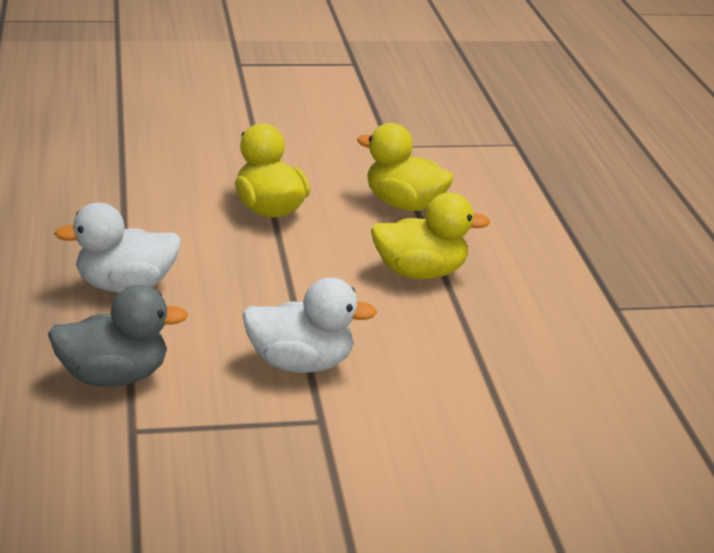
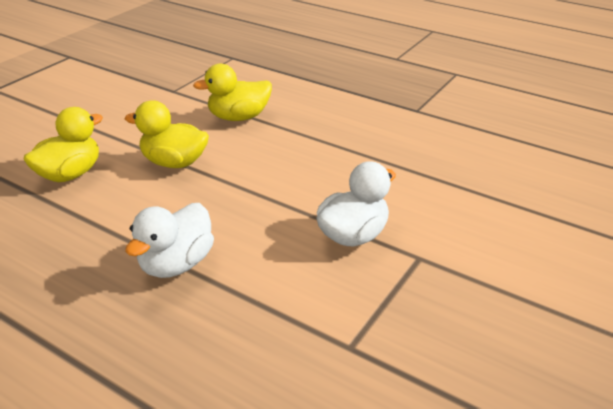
camera: 45 degrees left, 5 degrees up
grey duck [48,285,188,387] -> none
yellow duck [371,193,490,279] -> yellow duck moved to [24,107,103,182]

